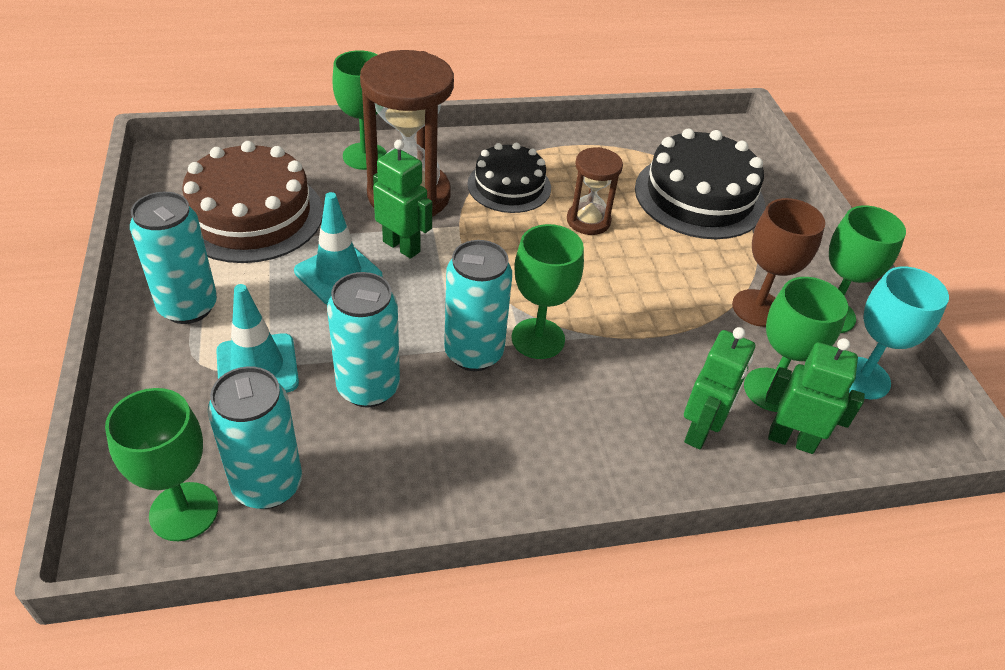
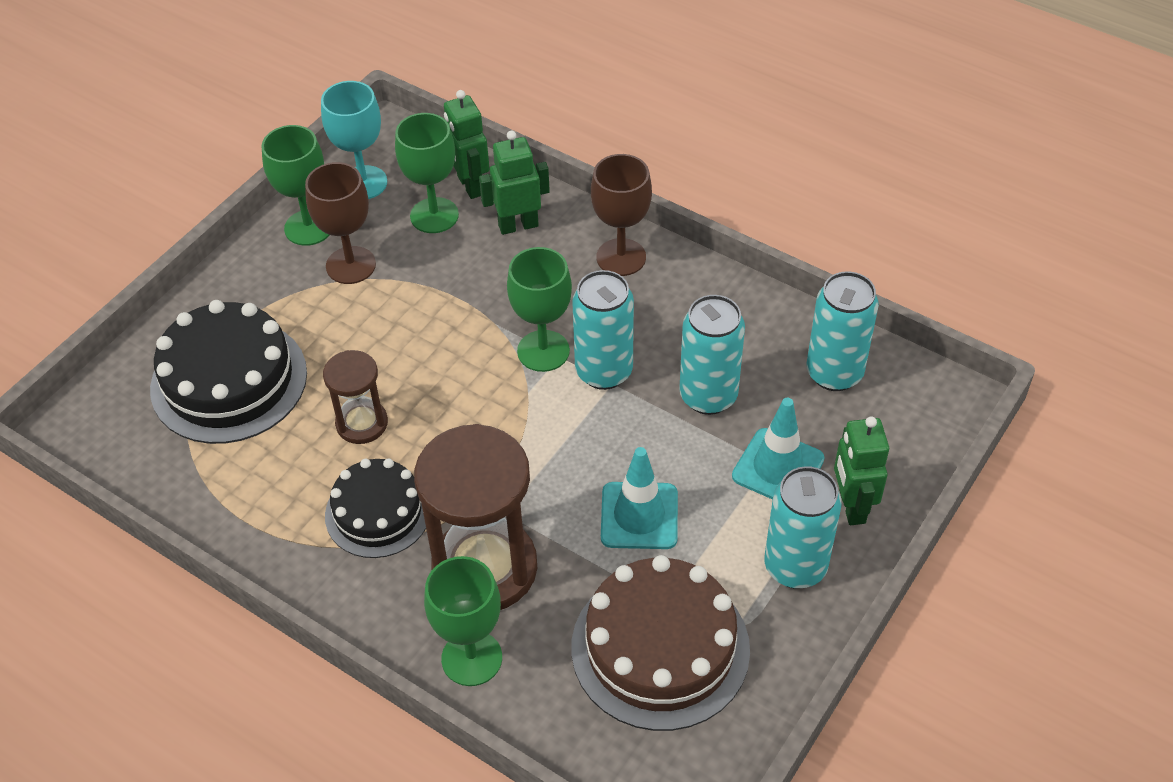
camera: 130 degrees left, 5 degrees up
green goblet [105,388,218,541] -> none
green robot [373,140,432,259] -> green robot moved to [834,416,889,525]
none -> brown goblet [591,154,652,276]

